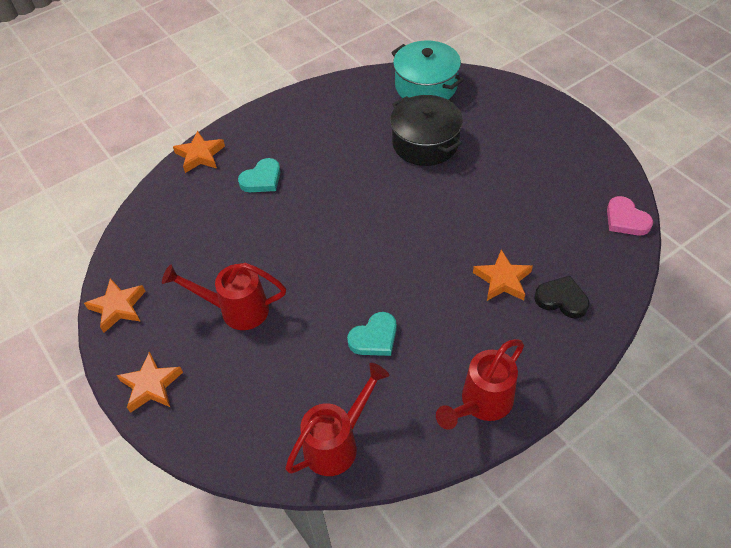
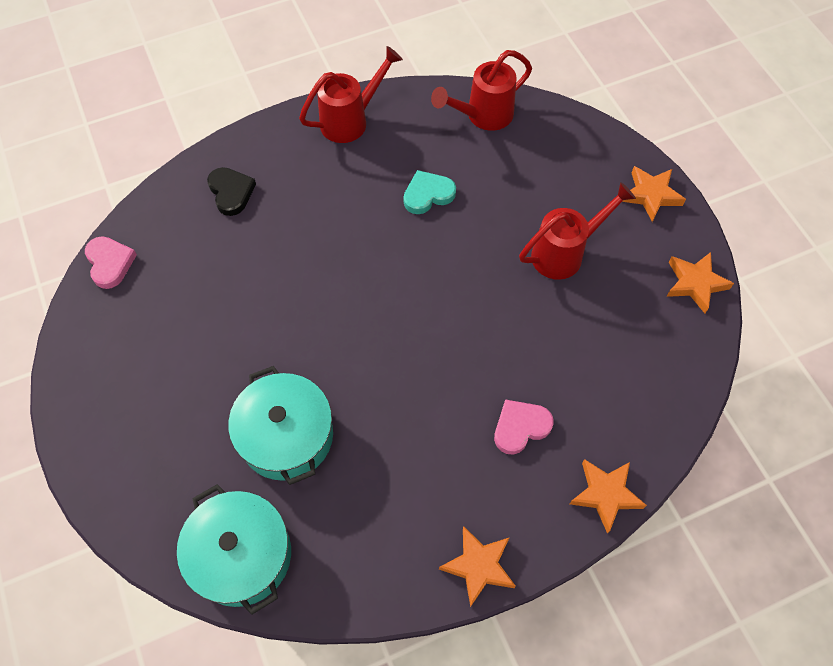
camera: 170 degrees left, 10 degrees up
red watering can [162,263,286,330] -> red watering can turned 45 degrees counterclockwise [519,182,636,280]
turquoise heart [238,158,280,192] -> pink heart [494,399,554,455]
black pot [390,95,463,166] -> turquoise pot [228,366,333,485]
orange star [473,250,533,301] -> orange star moved to [439,526,516,607]
black heart [534,276,589,319] -> black heart turned 150 degrees counterclockwise [207,167,256,216]

